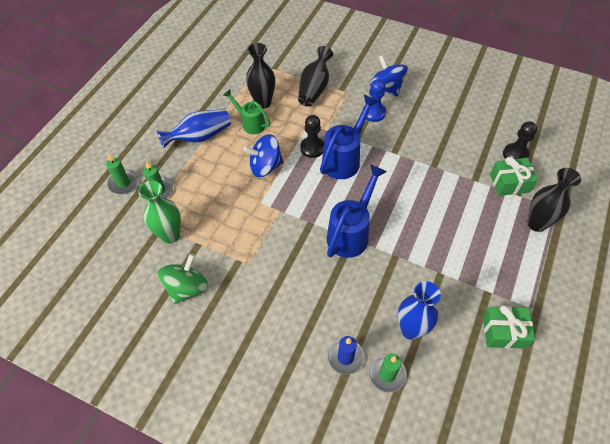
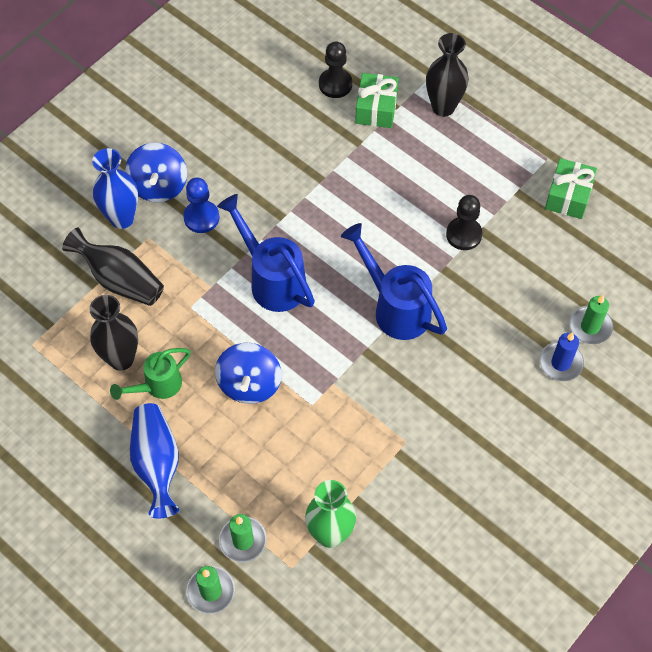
camera: 75 degrees left, 5 degrees up
green spinning top [158,254,208,304] -> none
black pawn [300,115,324,158] -> black pawn moved to [446,195,483,250]
blue spinning top [370,55,408,97] -> blue spinning top turned 75 degrees counterclockwise [125,143,187,202]
blue vase [398,281,441,340] -> blue vase moved to [92,148,138,229]

